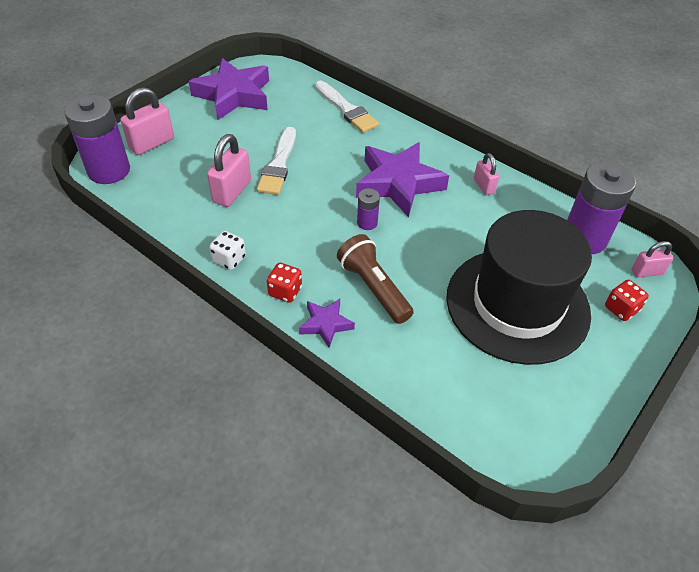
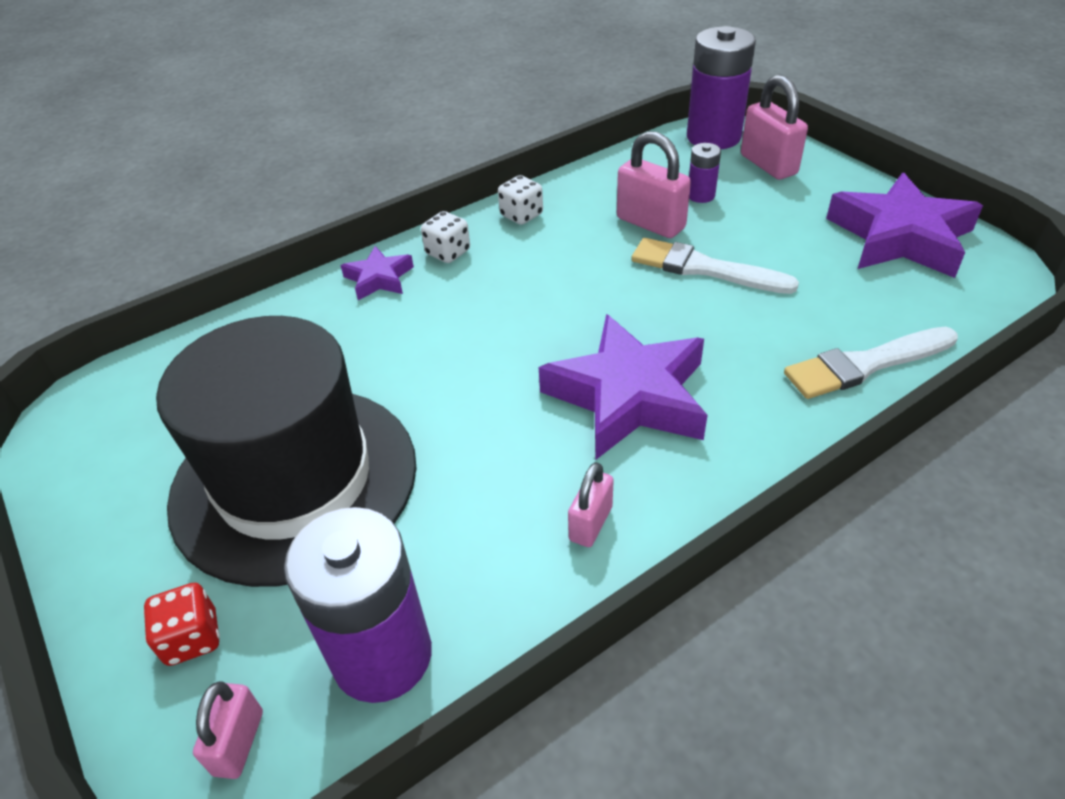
camera: 110 degrees right, 5 degrees down
red dice [267,263,302,303] -> white dice [421,211,470,263]
brown flashlight [337,234,414,324] -> none
purple battery [357,188,380,230] -> purple battery moved to [689,143,721,203]
pink padlock [474,153,499,195] -> pink padlock turned 60 degrees counterclockwise [568,462,614,547]

